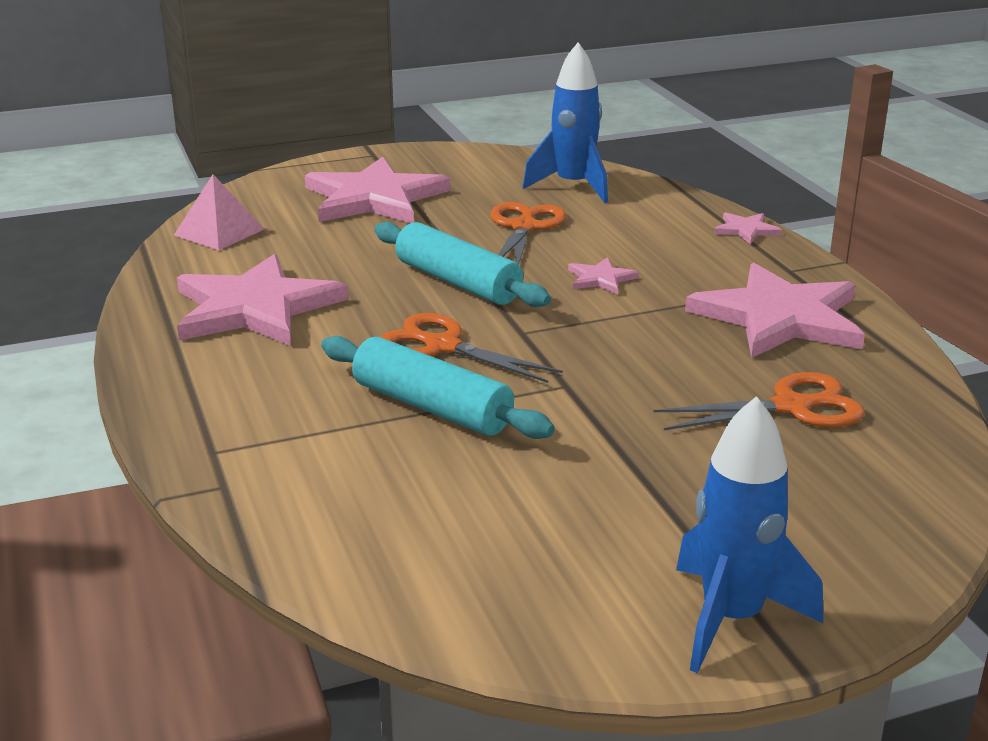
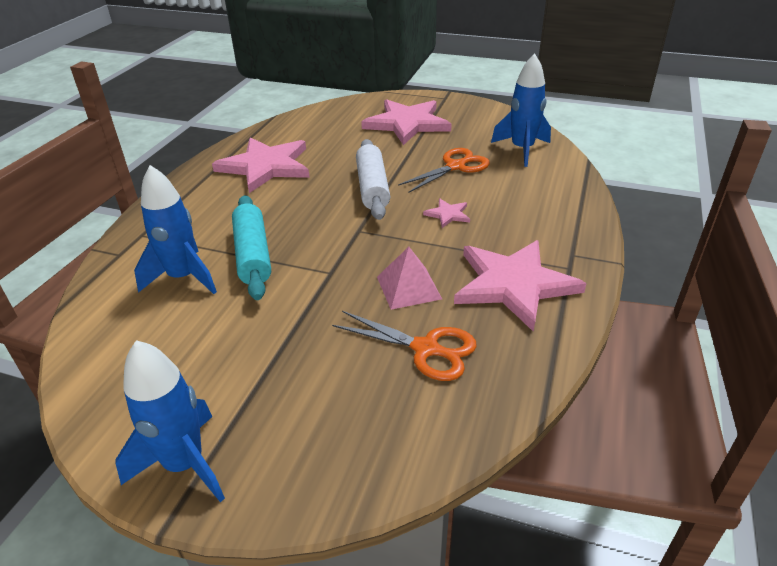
camera: 40 degrees right, 10 degrees up
pink pyramid [174,174,264,250] -> pink pyramid moved to [377,247,442,310]
turquoise rolling pin [374,222,551,307] -> white rolling pin [356,139,390,220]
orange scissors [380,313,563,383] -> none
pink star [714,212,782,244] -> none
none -> blue rocket [134,165,217,294]

